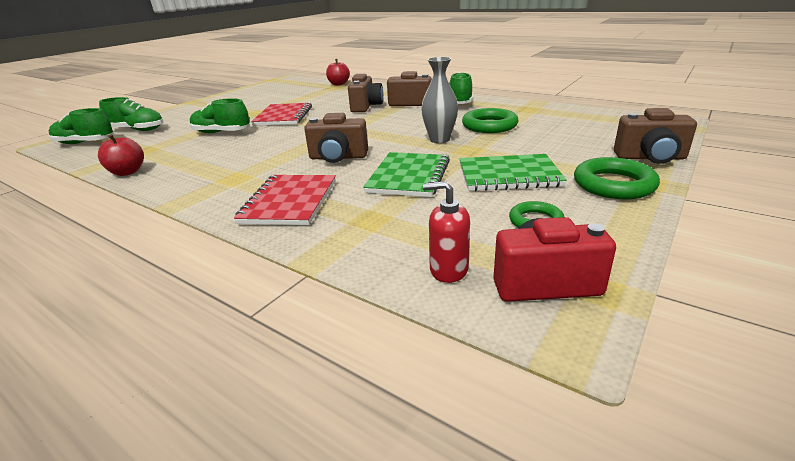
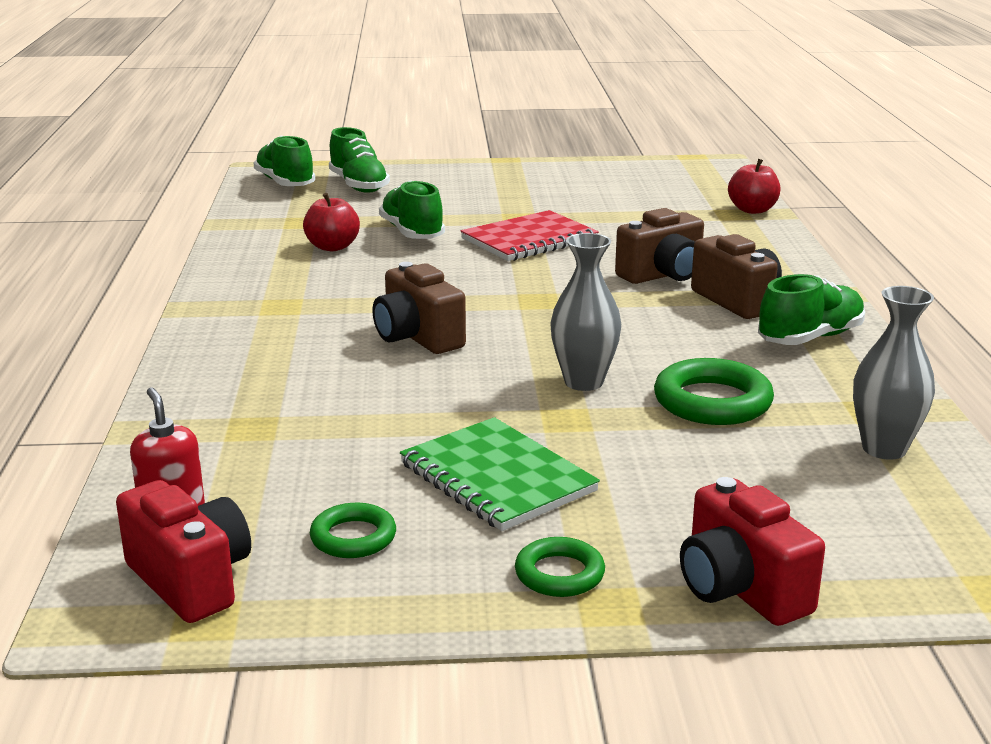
camera: 50 degrees right, 5 degrees down
red apple [98,134,144,176] -> red apple moved to [303,193,360,251]
red notebook [234,175,336,225] -> none
green notebook [363,152,450,197] -> none
green ring [574,157,660,199] -> green ring [515,537,605,597], size x0.60
brown camera [614,108,697,164] -> red camera [680,477,825,626]
none -> grey vase [853,286,935,460]

